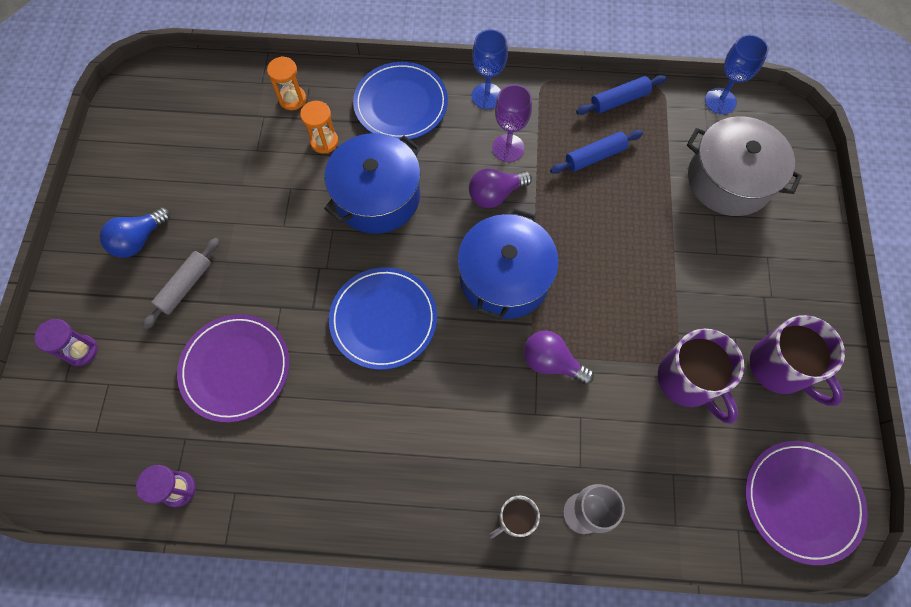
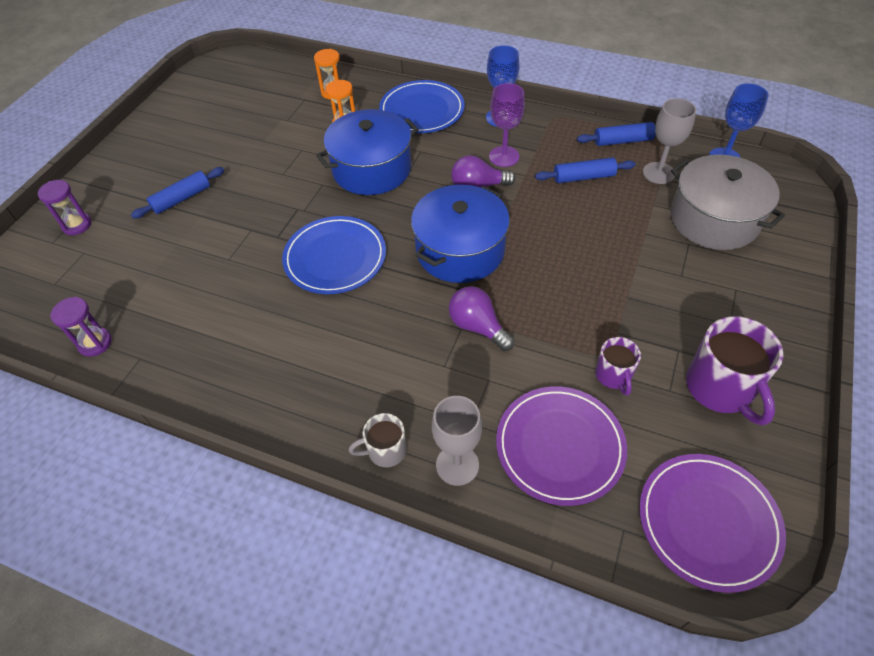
camera: 20 degrees right, 15 degrees down
blue light bulb [99,207,170,258] -> none
grey rolling pin [142,238,219,330] -> blue rolling pin [131,167,224,219]
purple plate [177,314,289,422] -> purple plate moved to [496,386,627,506]
purple mug [658,329,744,424] -> purple mug [595,337,641,396], size x0.56
none -> grey goblet [643,98,696,184]

